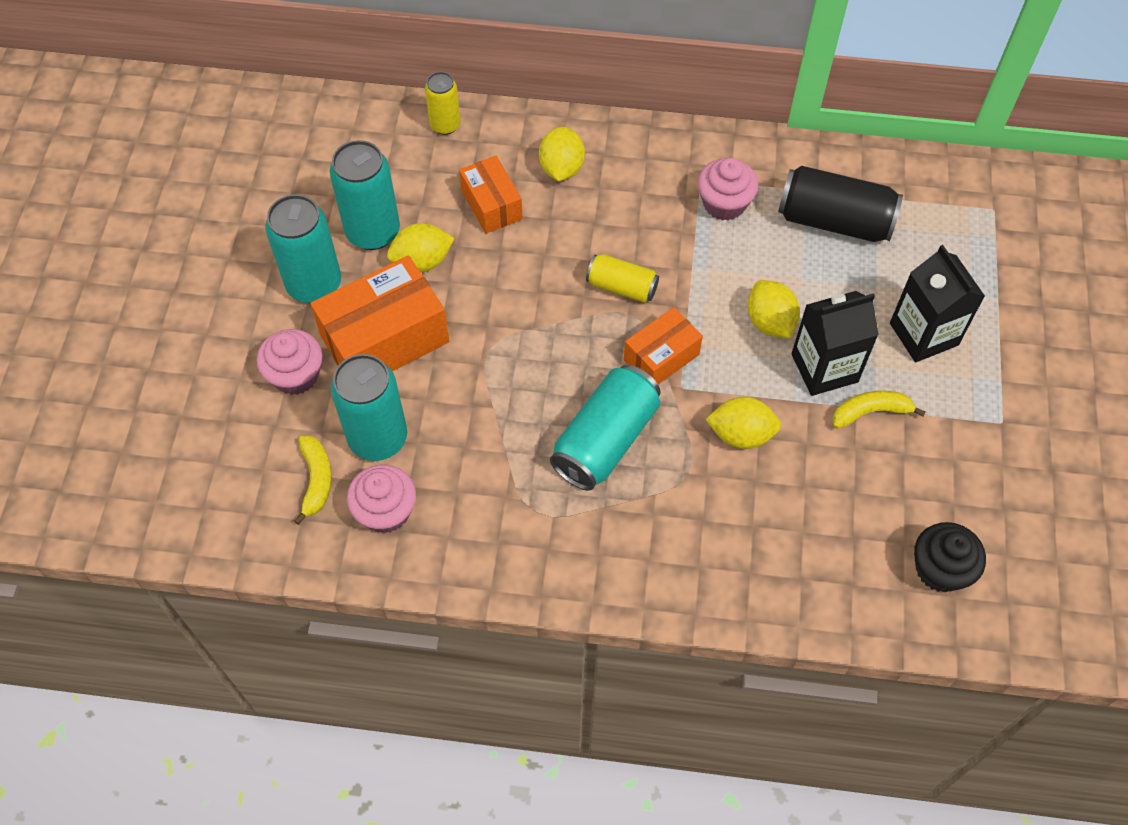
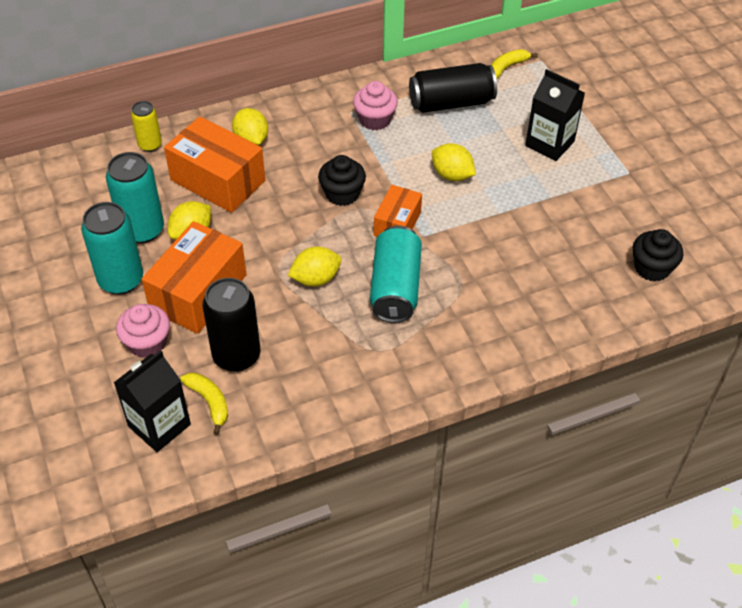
camera: 30 degrees left, 10 degrees down
turquoise can [331,354,407,461] -> black can [202,278,261,372]
pink cupcake [347,465,416,533] -> none
orange box [459,156,523,234] -> orange box [164,116,265,213], size x1.71
yellow can [586,254,659,303] -> black cupcake [318,155,366,206]
yellow lemon [705,397,781,449] -> yellow lemon moved to [288,246,341,287]
black carton [792,291,879,396] -> black carton moved to [114,350,191,452]
yellow banana [832,391,926,429] -> yellow banana moved to [491,49,538,79]

